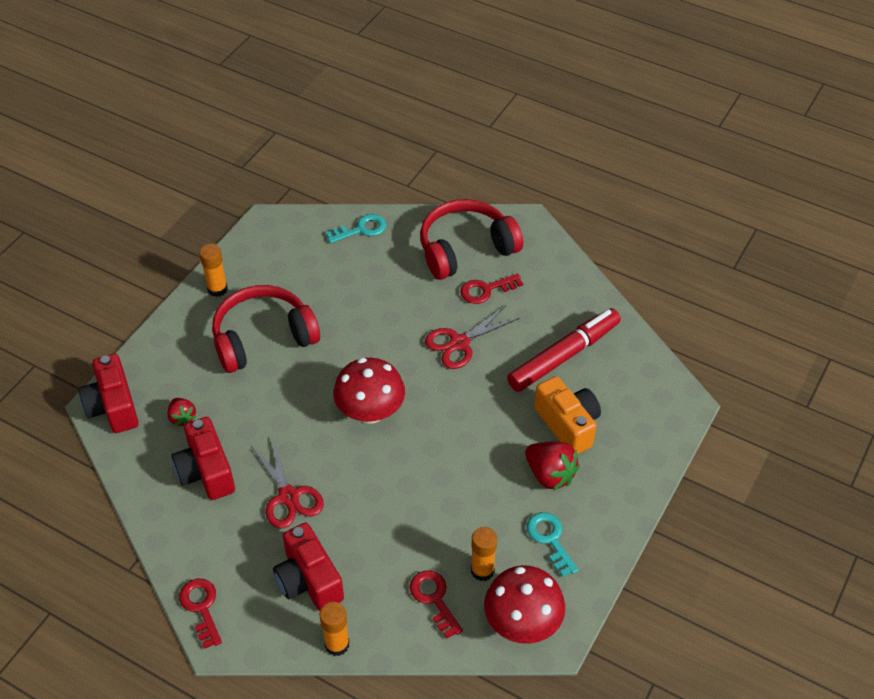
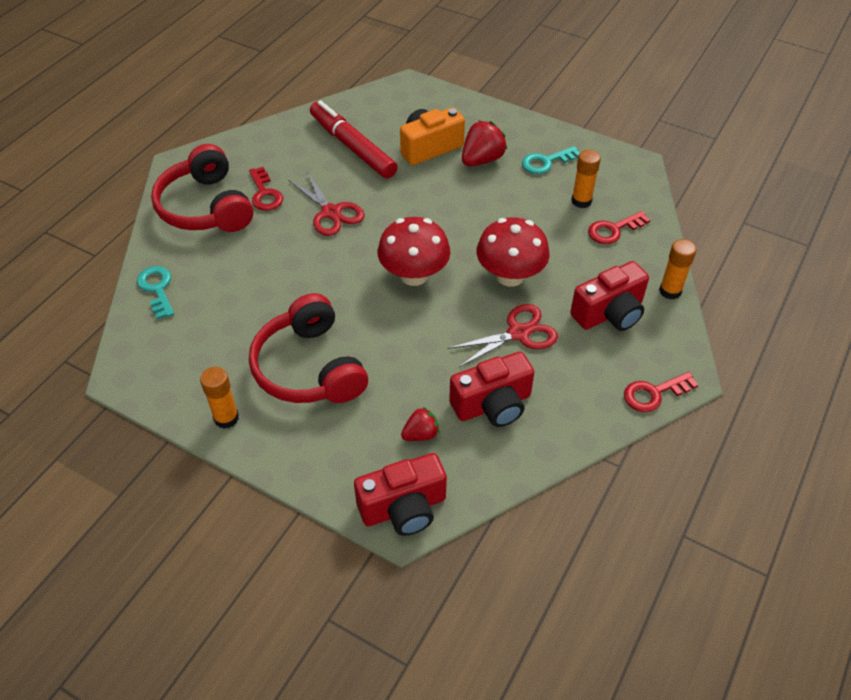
camera: 90 degrees left, 0 degrees up
red mushroom [484,565,565,644] -> red mushroom moved to [476,217,550,287]

